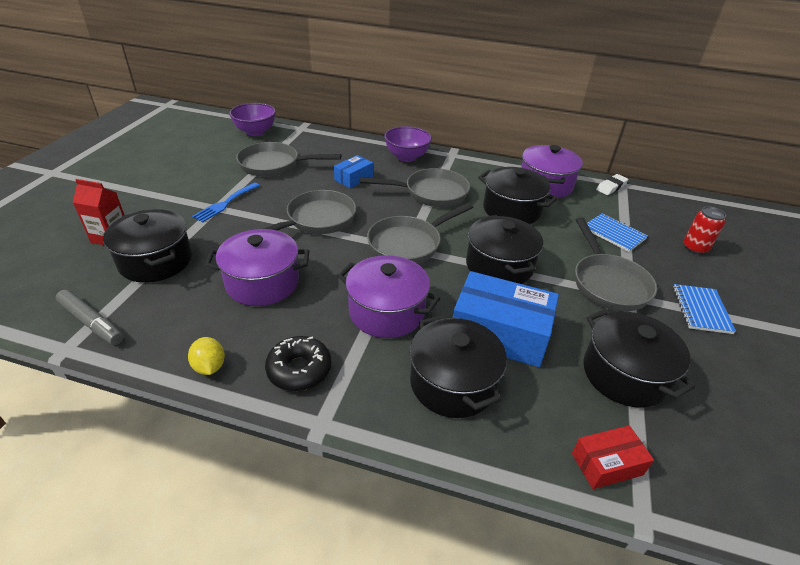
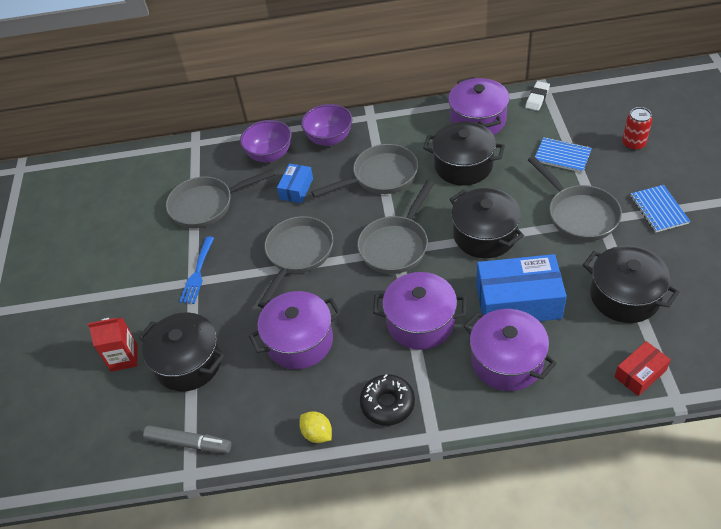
camera: 15 degrees left, 10 degrees up
purple bowl [229,103,276,136] -> purple bowl moved to [240,120,292,162]
black pot [410,314,507,418] -> purple pot [464,309,557,391]

